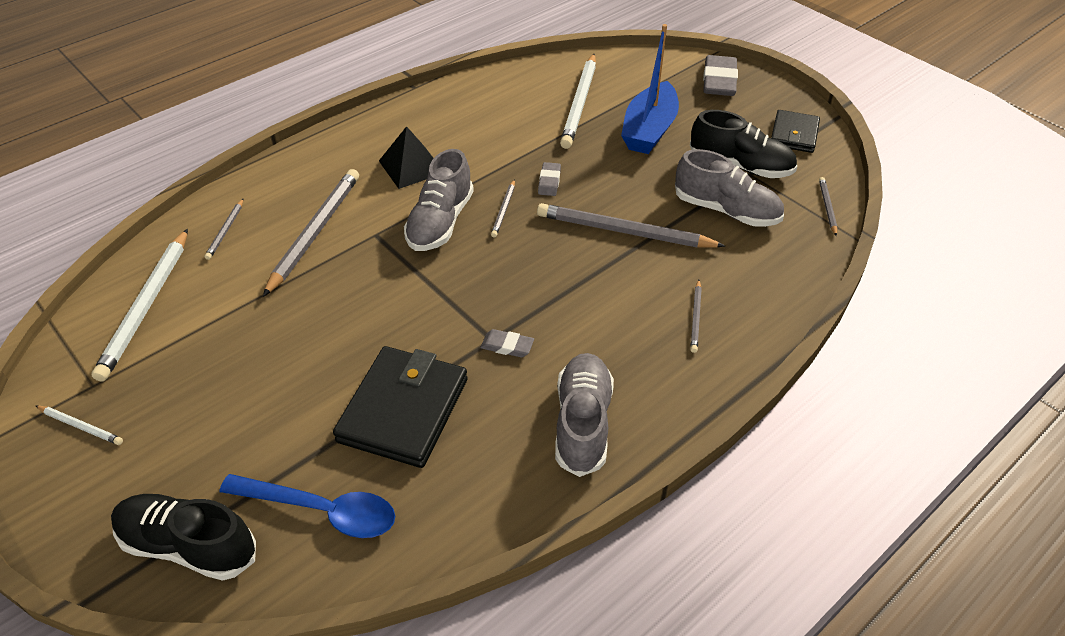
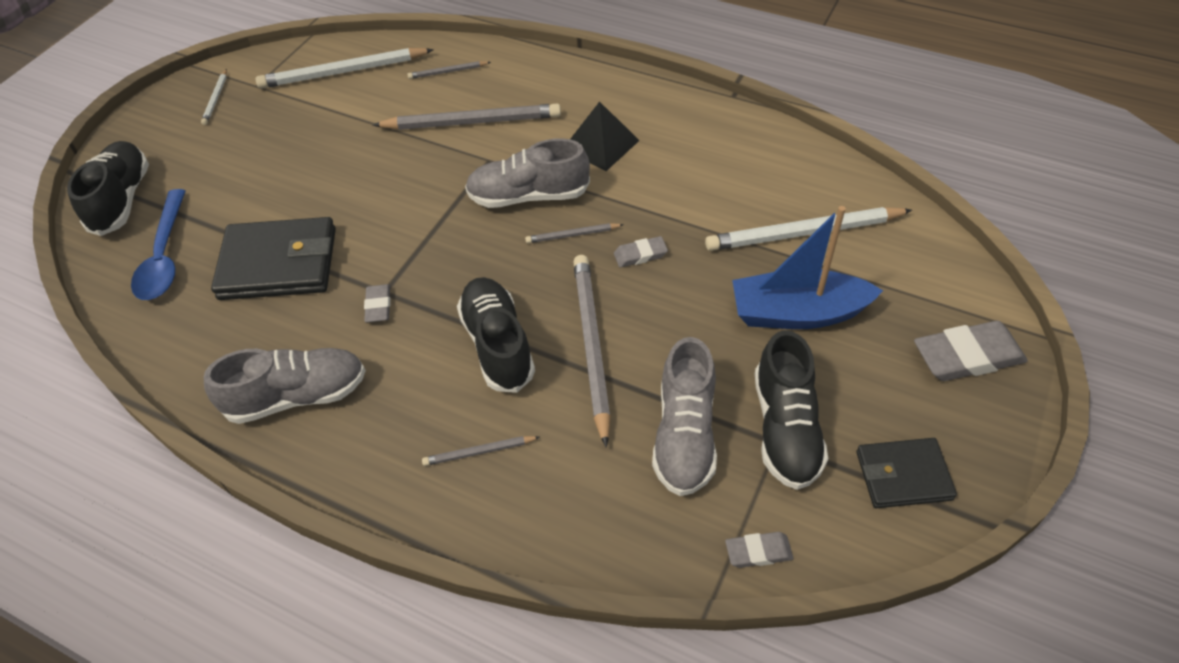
camera: 70 degrees right, 5 degrees up
grey pencil [819,177,837,236] -> grey eraser [725,532,793,568]
none -> black shoe [457,277,535,393]

